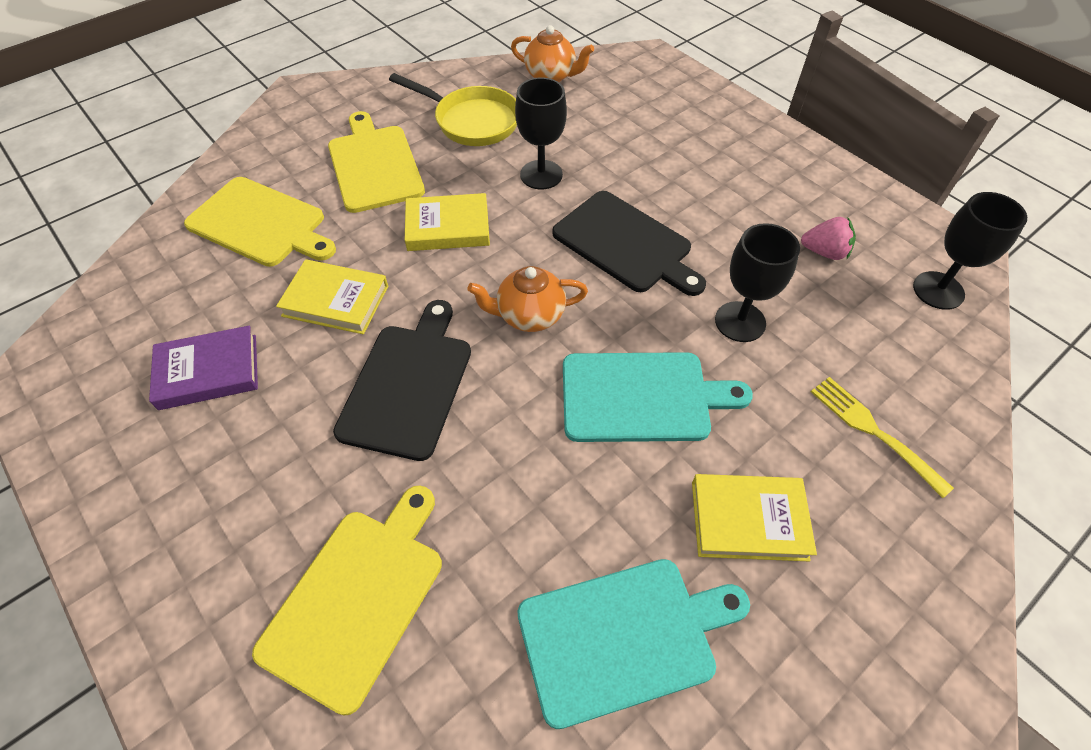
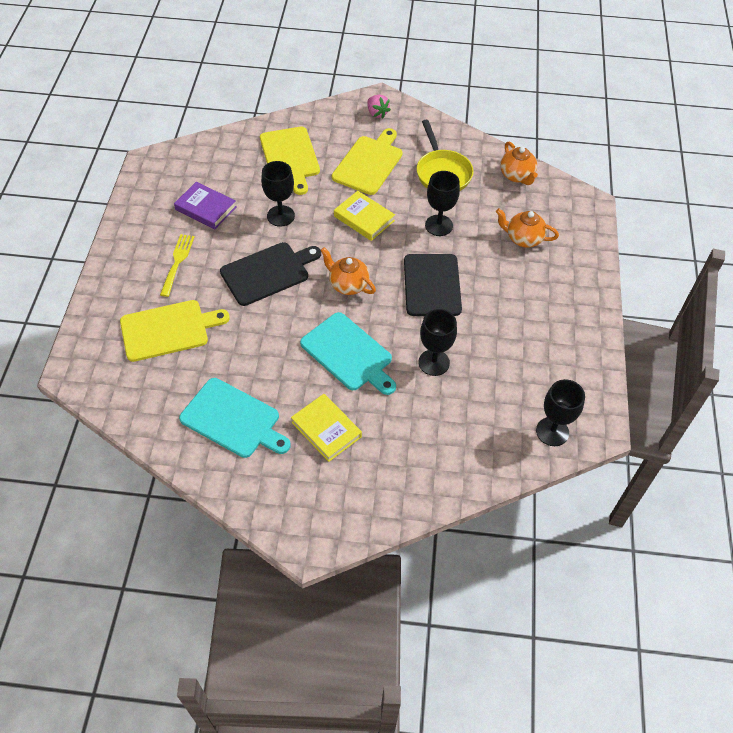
camera: 45 degrees right, 0 degrees up
yellow book [276,259,388,334] -> black goblet [261,161,295,227]
pink strawberry [801,217,856,260] -> pink strawberry moved to [368,95,391,119]
yellow fork [811,377,954,498] -> yellow fork moved to [160,234,195,297]
none -> orange teapot [496,208,559,248]

